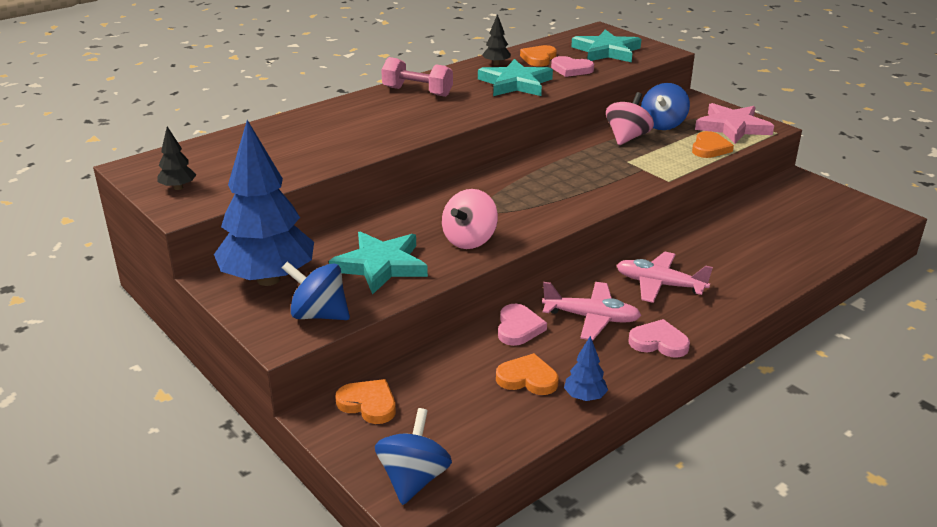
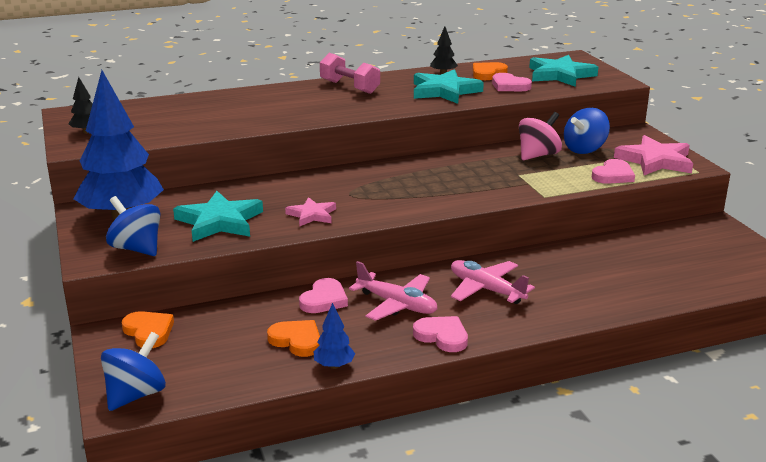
camera: 20 degrees right, 5 degrees down
pink spinning top [442,189,498,249] -> pink star [285,197,336,227]
orange heart [692,131,734,158] -> pink heart [592,159,635,184]

